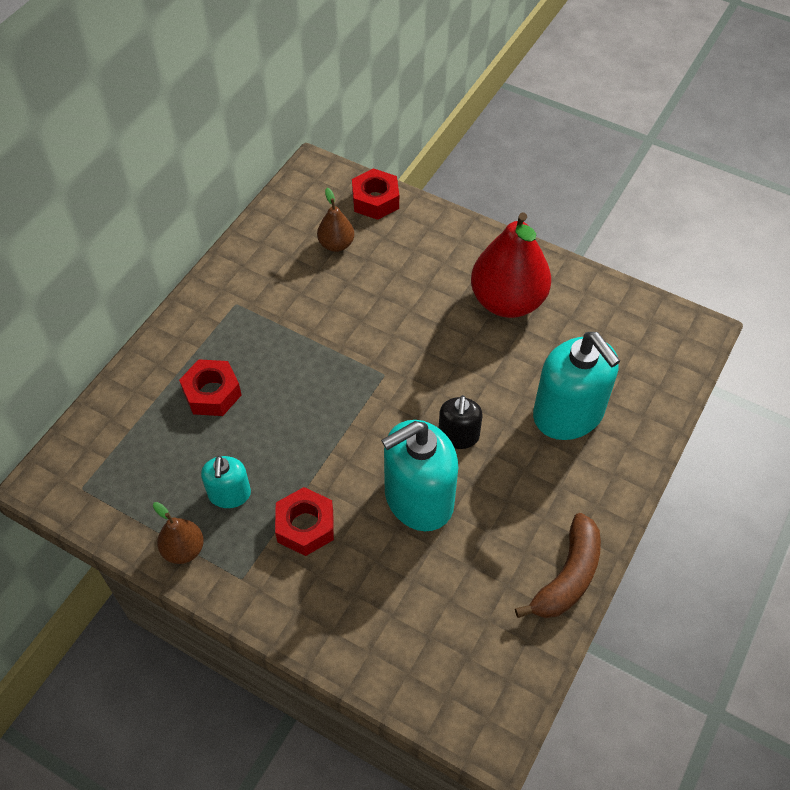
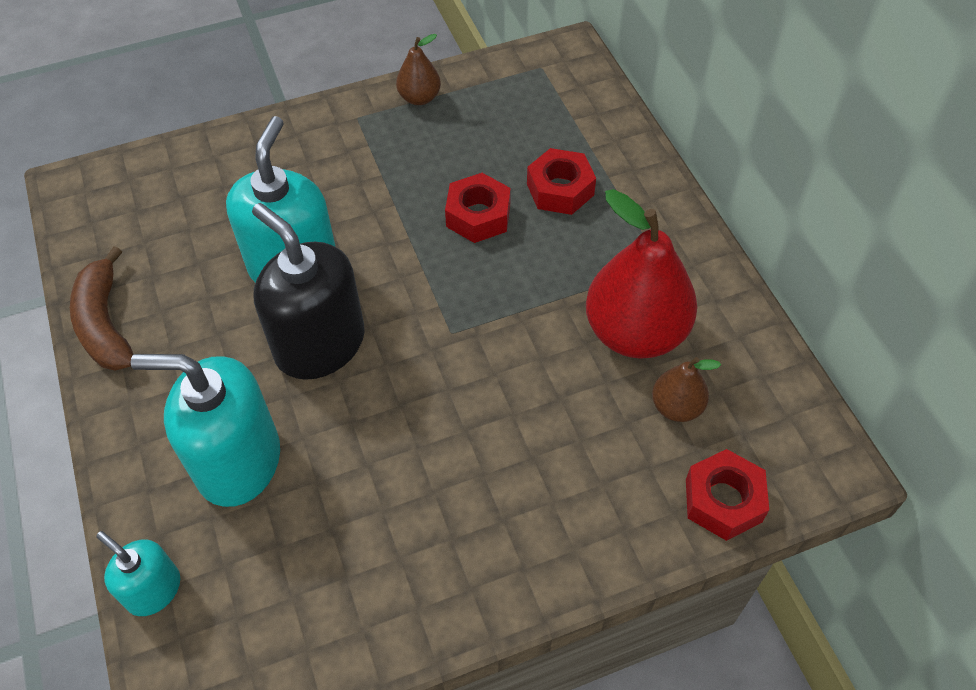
camera: 130 degrees right, 0 degrees up
turquoise soap dispenser [201,456,251,508] -> turquoise soap dispenser moved to [96,531,180,616]
red nut [275,487,334,556] -> red nut moved to [445,173,511,243]
black soap dispenser [439,395,483,449] -> black soap dispenser [252,203,365,380], size x1.88
red pear [471,212,551,318] -> red pear moved to [586,189,697,359]

